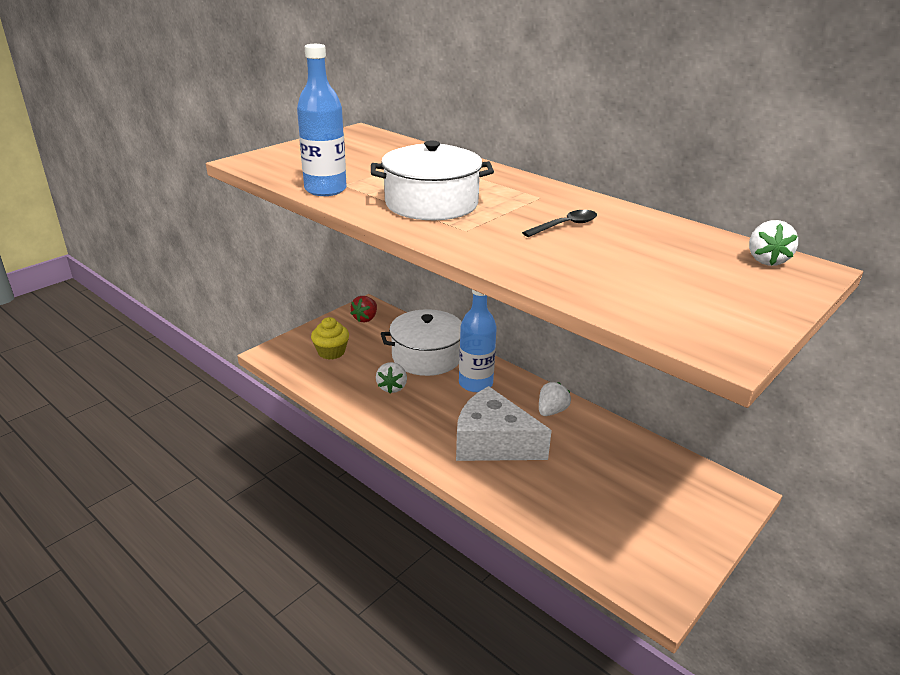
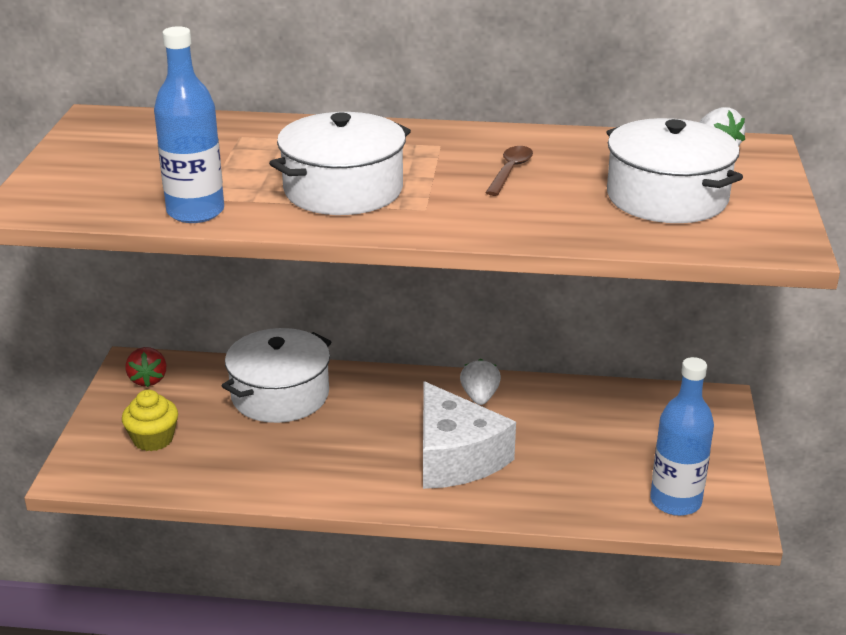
camera: 35 degrees left, 0 degrees up
white strawberry [376,362,407,393] -> none
white cheese [456,386,552,461] -> white cheese turned 105 degrees counterclockwise [423,382,516,489]
blue bottle [459,290,497,392] -> blue bottle moved to [650,357,714,516]
black spoon [522,210,597,237] -> brown spoon [486,146,533,196]
none -> white pot [607,118,743,223]

